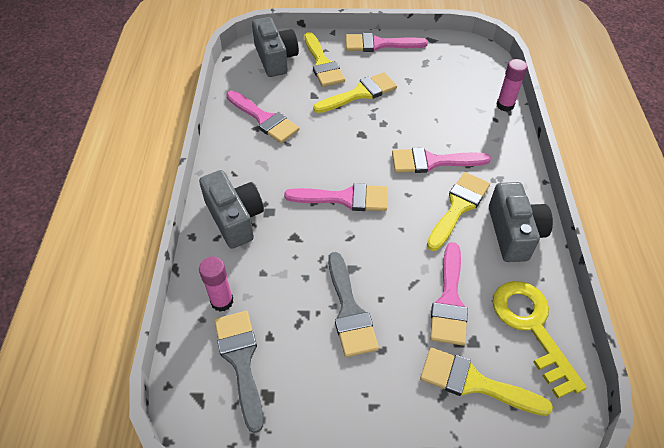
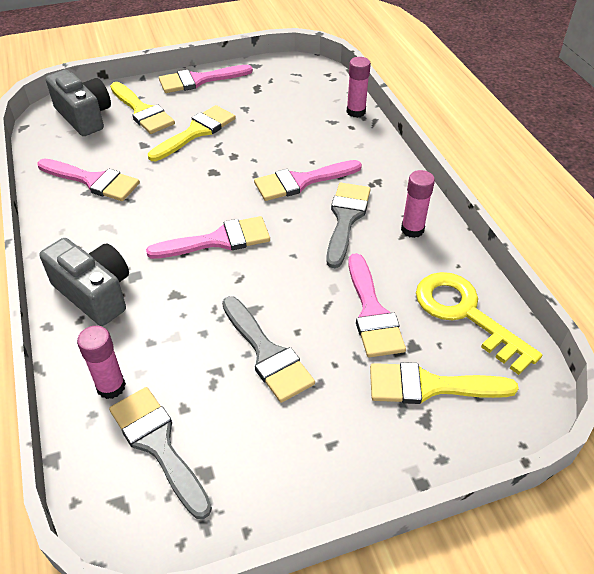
camera: 20 degrees left, 5 degrees down
yellow brush [427,172,490,251] -> grey brush [326,183,371,268]
grey camera [489,182,553,262] -> pink glue stick [401,170,435,238]

